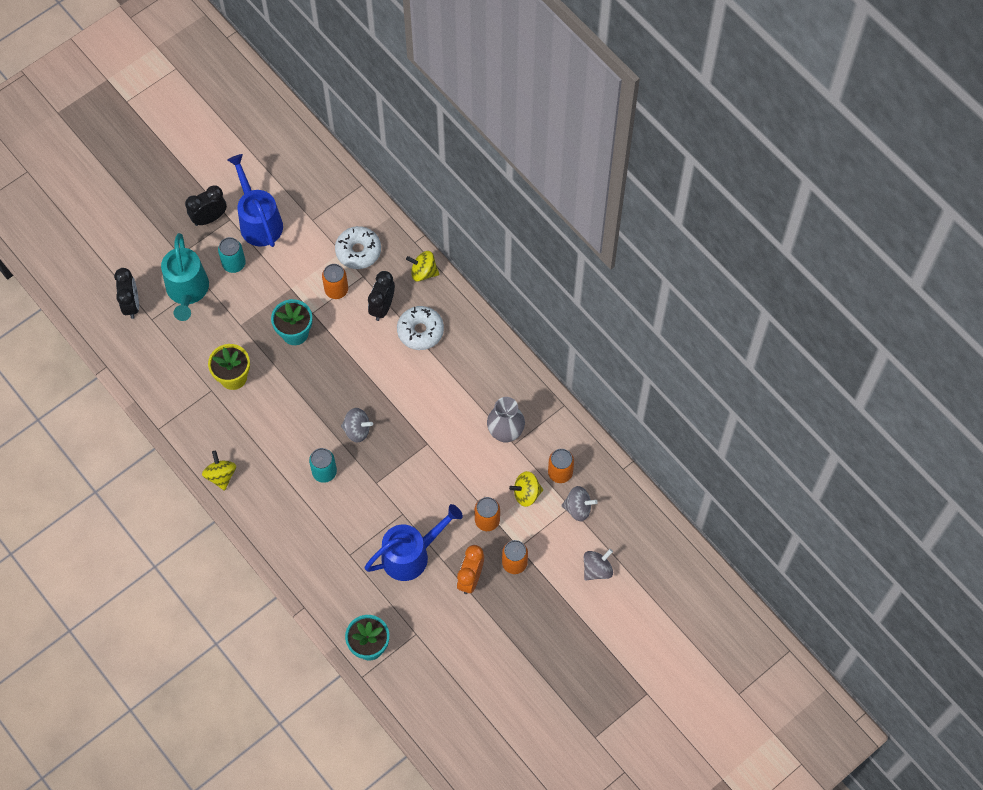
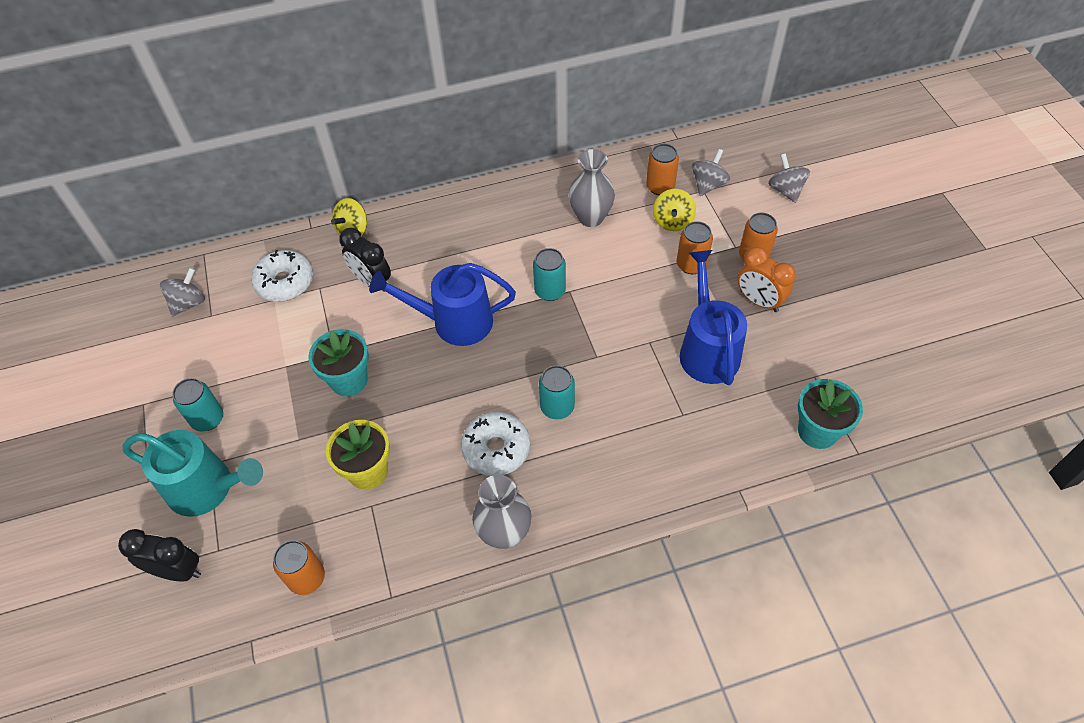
camera: 65 degrees left, 10 degrees down
black clock [185,185,227,226] -> none
yellow spinning top [202,451,236,491] -> grey vase [472,475,531,549]
blue watering can [227,154,283,247] -> blue watering can moved to [369,263,516,346]
orange can [322,264,348,299] -> orange can moved to [273,540,325,595]
grey spinning top [341,408,373,442] -> grey spinning top moved to [160,268,205,316]
white donut [397,306,444,350] -> white donut moved to [461,412,530,476]
none -> turquoise can [533,248,566,301]

